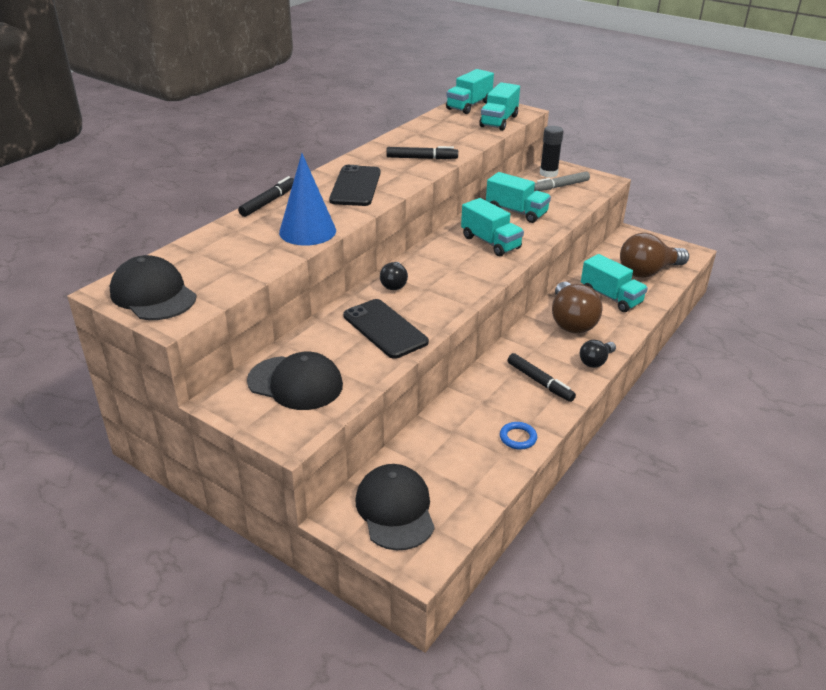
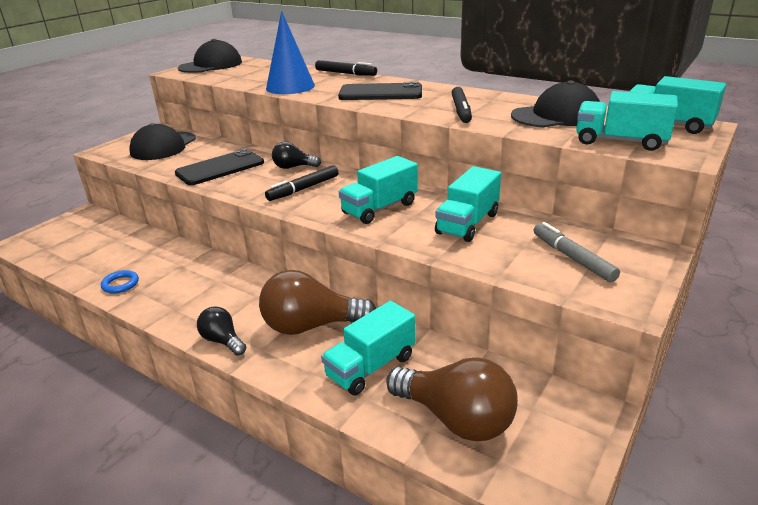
camera: 90 degrees right, 5 degrees down
black cap [355,464,435,550] -> black cap moved to [511,80,600,128]
black marker [508,353,576,402] -> black marker moved to [265,165,339,201]
black glue stick [540,126,564,178] -> none
brown light bulb [620,233,689,278] -> brown light bulb turned 150 degrees clockwise [386,357,518,441]

